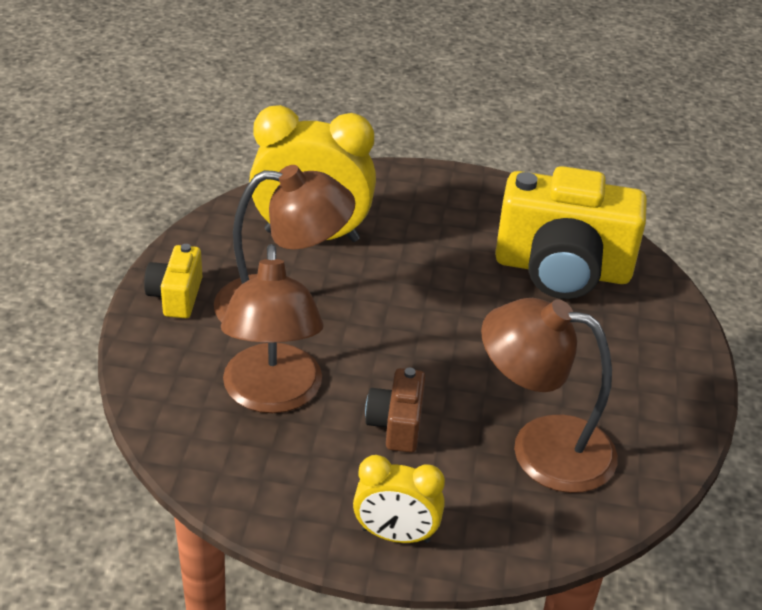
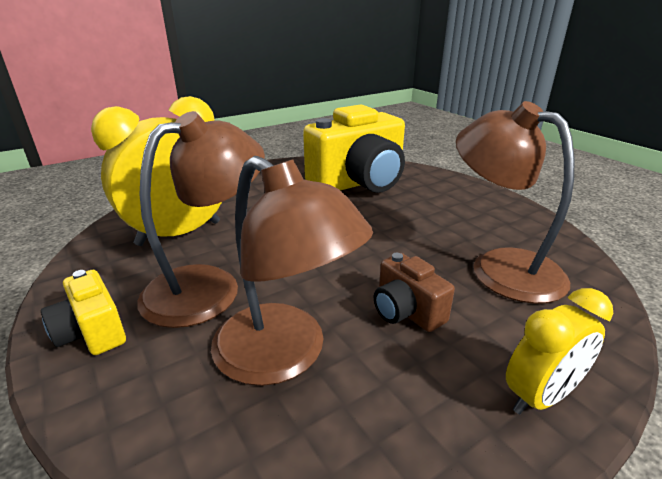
camera: 40 degrees left, 10 degrees down
brown lamp [481,298,618,493] -> brown lamp turned 75 degrees clockwise [456,101,574,304]

